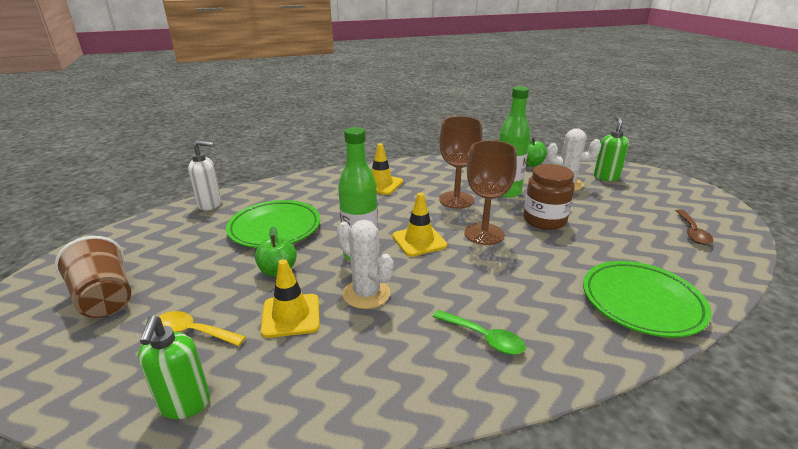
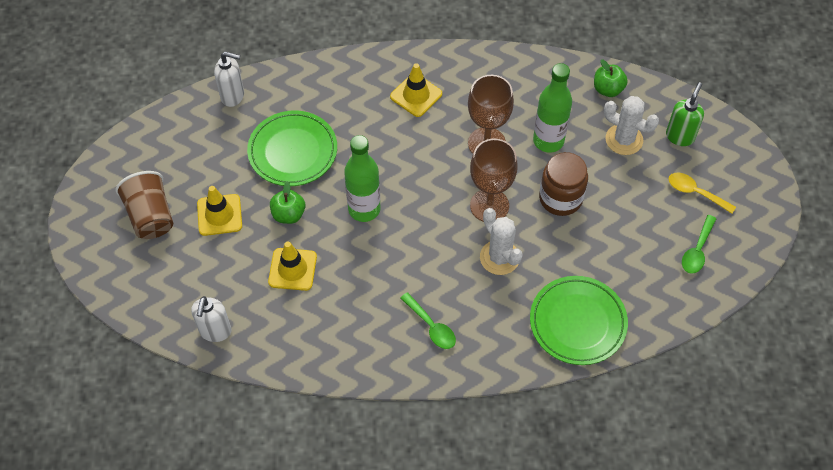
camera: 15 degrees right, 30 degrees up
green soap dispenser [138,316,210,419] -> white soap dispenser [191,296,232,342]
yellow spoon [158,311,246,346] -> yellow spoon moved to [669,173,736,214]
white cactus [337,220,394,309] -> white cactus moved to [480,208,523,275]
yellow traffic cone [392,193,447,257] -> yellow traffic cone moved to [197,186,242,236]
brown spoon [675,209,713,245] -> green spoon [682,215,716,274]

